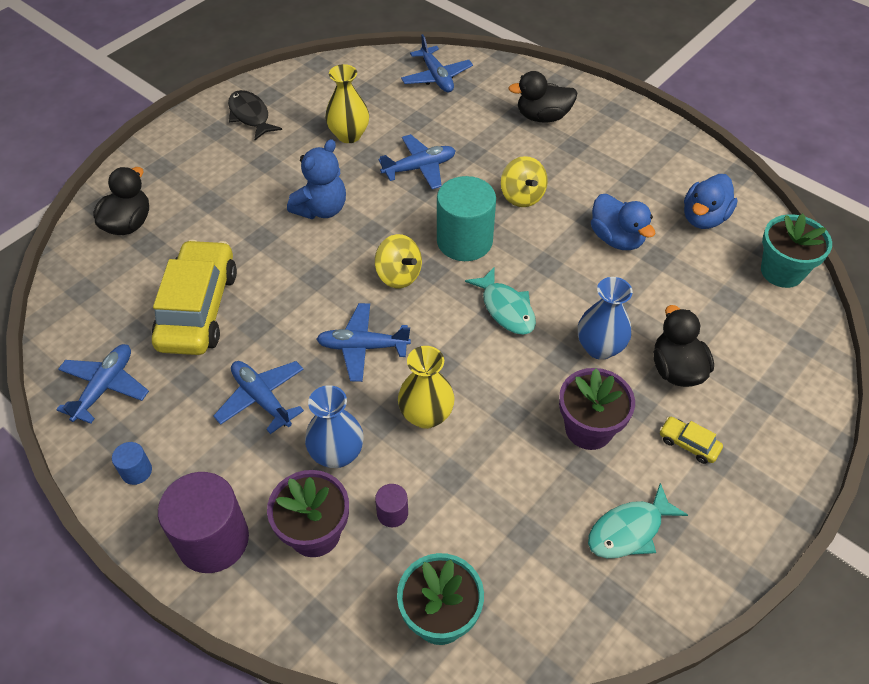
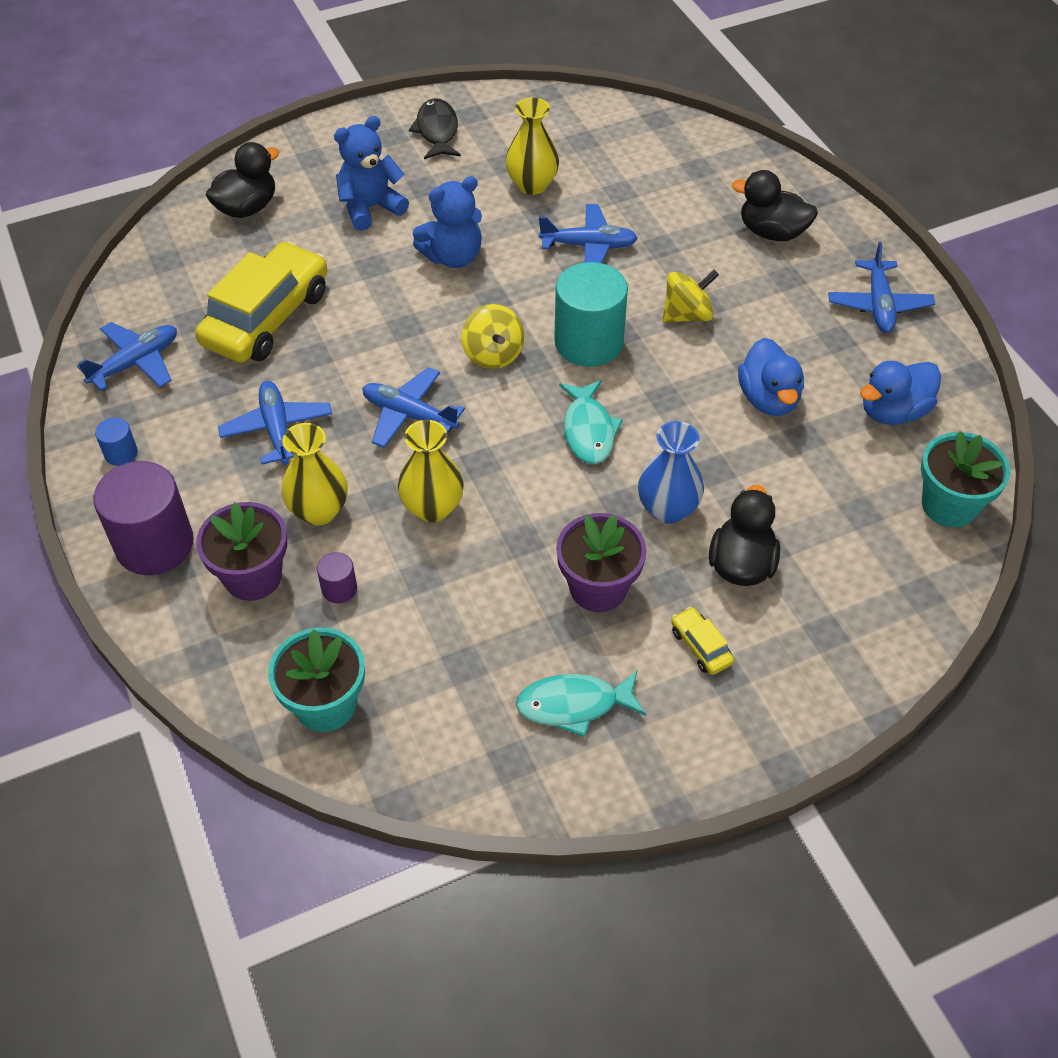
camera: 25 degrees right, 0 degrees up
blue vase [305,385,364,468] -> yellow vase [281,423,348,525]
blue plane [401,34,473,92] -> blue plane moved to [828,242,935,333]
yellow spinning top [501,156,548,207] -> yellow spinning top turned 120 degrees counterclockwise [663,270,719,323]
none -> blue teddy bear [334,116,409,231]

